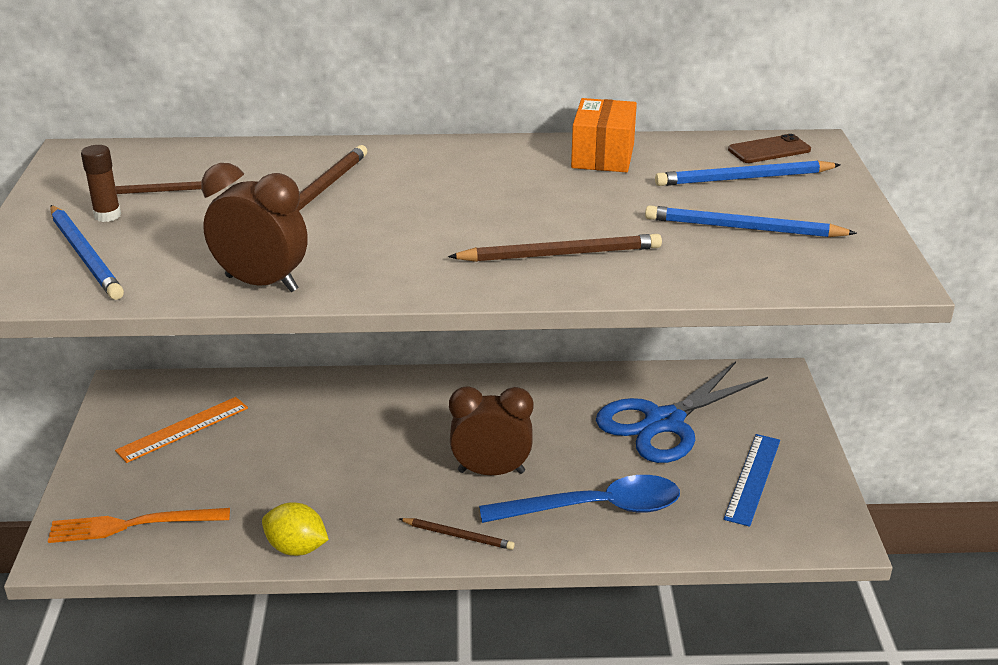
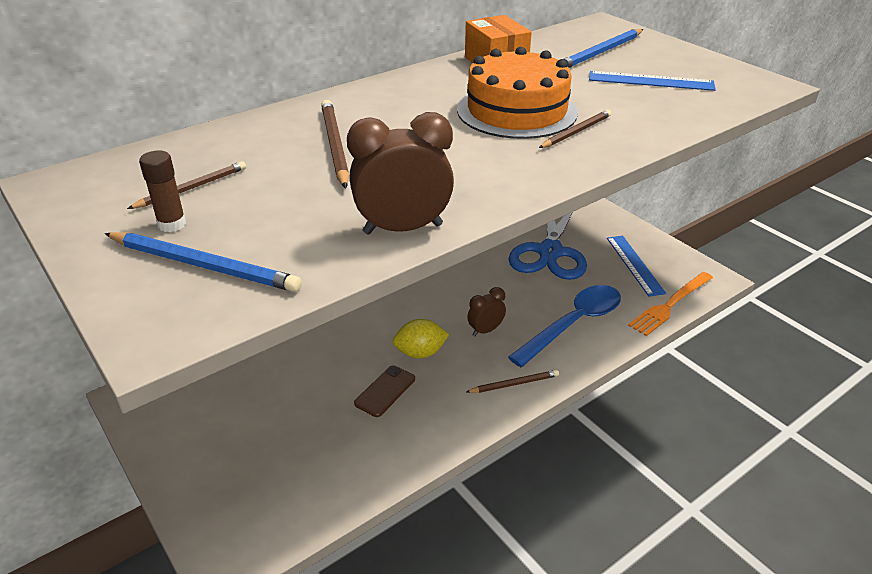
camera: 35 degrees left, 5 degrees up
orange fork [48,508,230,543] -> orange fork moved to [628,272,713,336]
orange ruler [115,397,248,463] -> none
yellow lemon [262,502,329,556] -> yellow lemon moved to [393,319,449,359]
brown pencil [448,234,662,262] -> brown pencil [539,110,611,148], size x0.64
brown clock [449,386,534,475] -> brown clock [467,287,506,336], size x0.61
blue pencil [645,205,857,237] -> blue ruler [589,71,716,91]
brown phone [728,134,811,163] -> brown phone moved to [354,365,415,417]
none -> orange cake [457,47,578,139]

